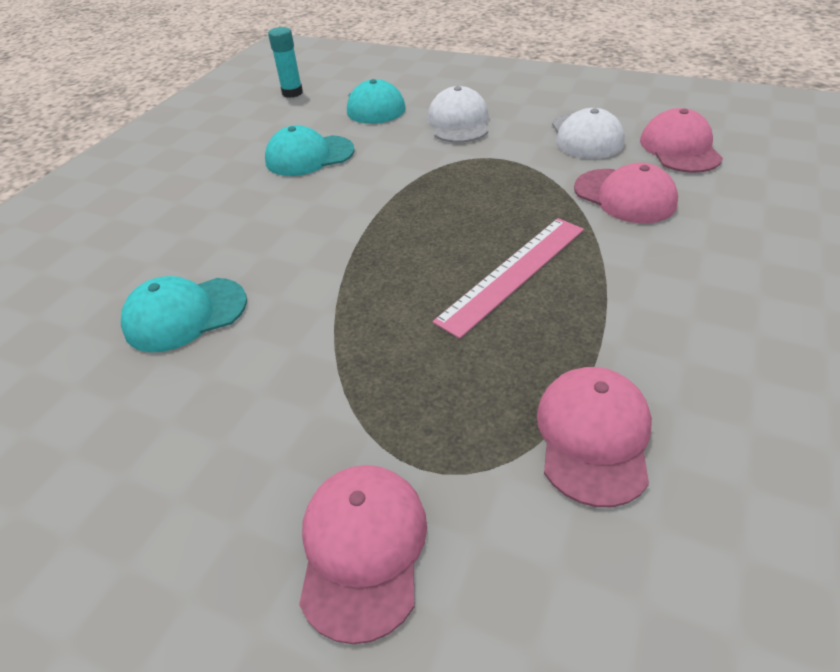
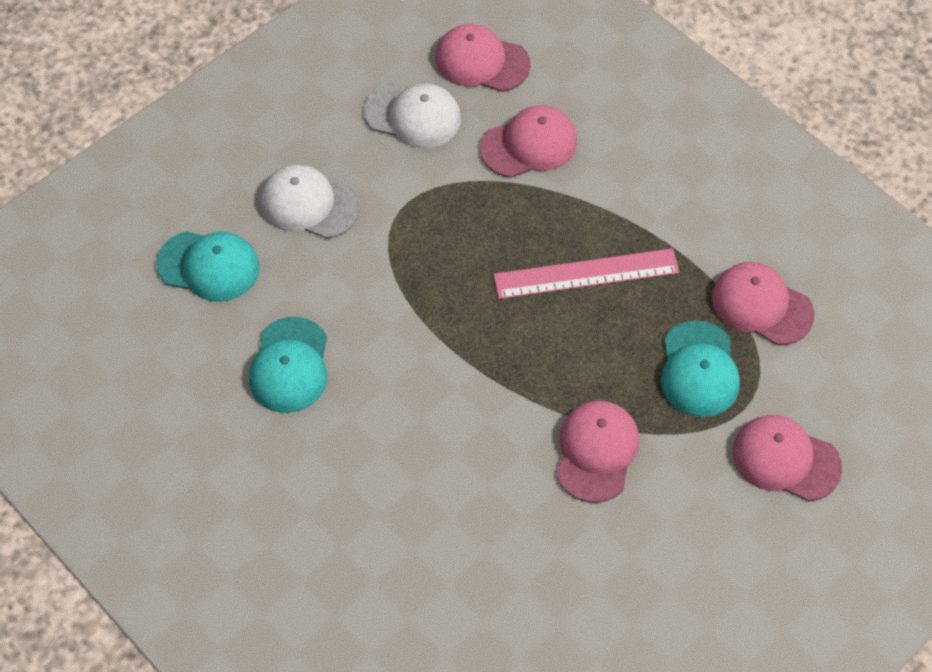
camera: 70 degrees left, 15 degrees up
turquoise cap [121,276,247,352] -> turquoise cap moved to [661,321,740,417]
turquoise glue stick [268,27,303,98] -> none
pink ruler [432,218,584,339] -> pink ruler turned 75 degrees counterclockwise [494,248,679,299]
none -> pink cap [556,400,639,503]

